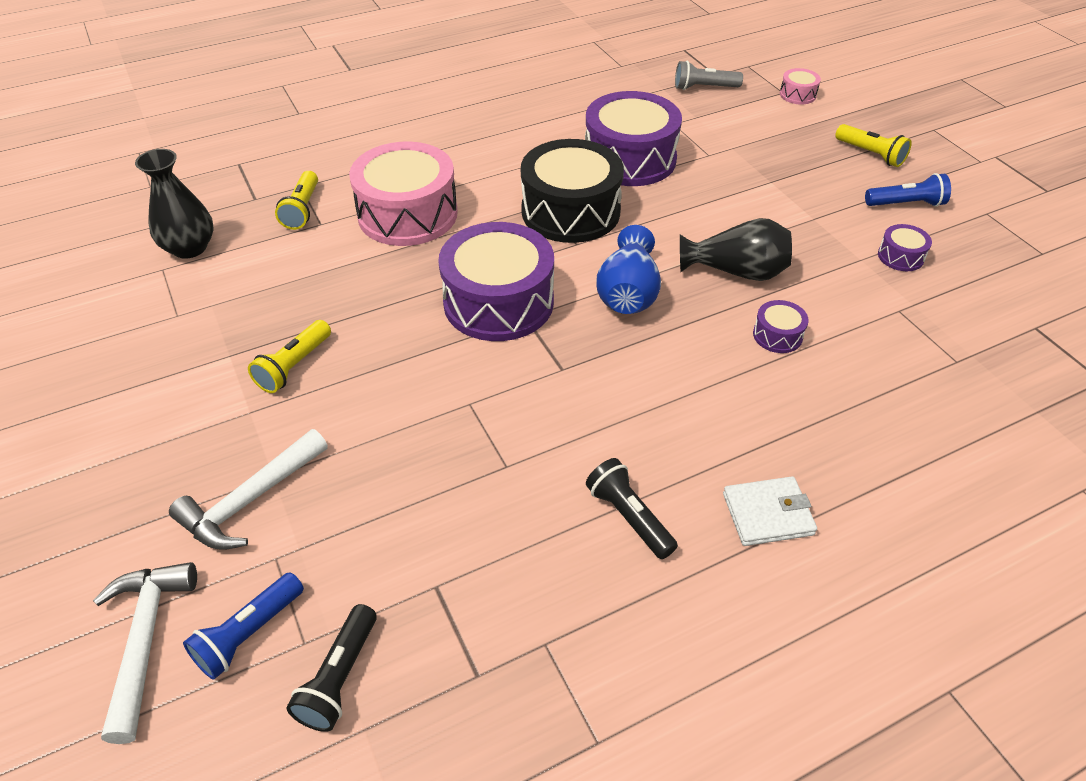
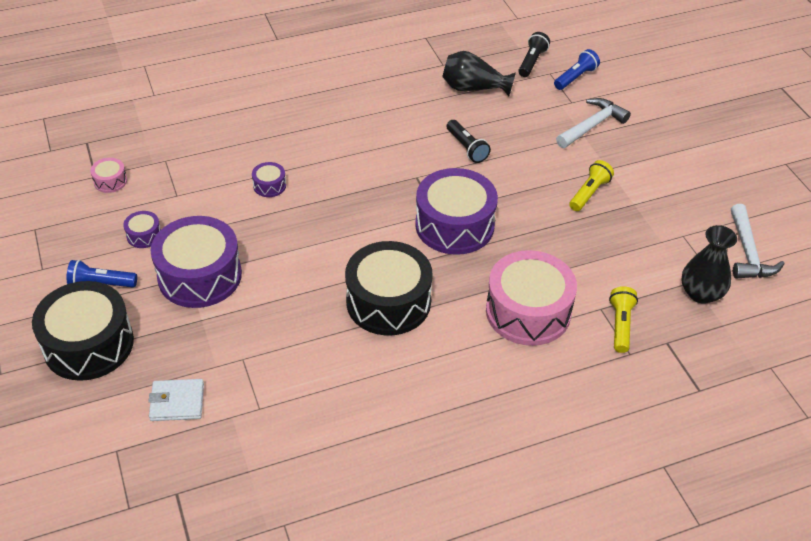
camera: 175 degrees left, 0 degrees up
white hammer [93,562,197,744] -> white hammer moved to [731,204,784,279]
purple drum [585,91,682,186] -> purple drum moved to [151,216,242,308]
black flashlight [586,458,678,559] -> black flashlight moved to [447,120,491,163]
blue vase [596,225,661,314] -> none
grey flashlight [675,61,743,90] -> none
black vase [680,218,792,281] -> black vase moved to [442,51,516,96]
white wallet [723,476,817,546] -> white wallet moved to [148,379,204,421]
pink drum [780,68,821,105] -> pink drum moved to [90,158,127,193]
yellow flashlight [835,124,912,167] -> black drum [32,281,134,381]

